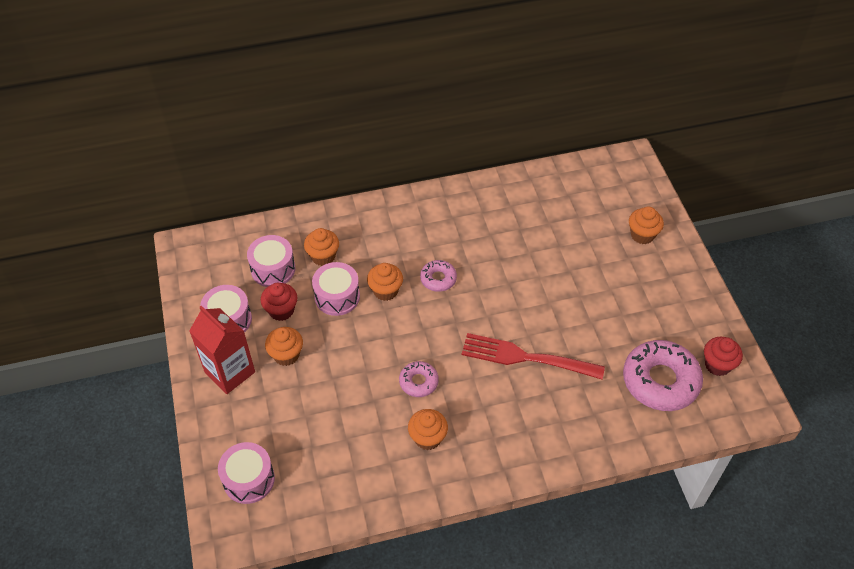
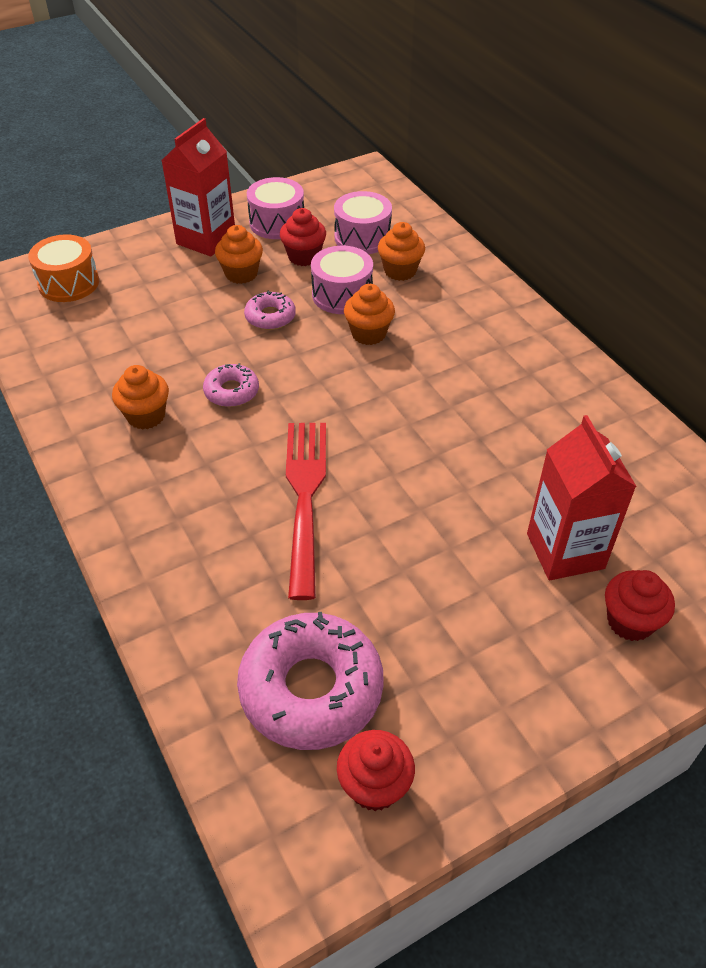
camera: 75 degrees right, 5 degrees down
pink drum [218,442,275,504] -> orange drum [28,234,99,302]
pink donut [420,260,457,292] -> pink donut moved to [244,290,296,330]
orange cupcake [629,206,664,244] -> red cupcake [605,570,675,641]
none -> red carton [527,415,637,580]

